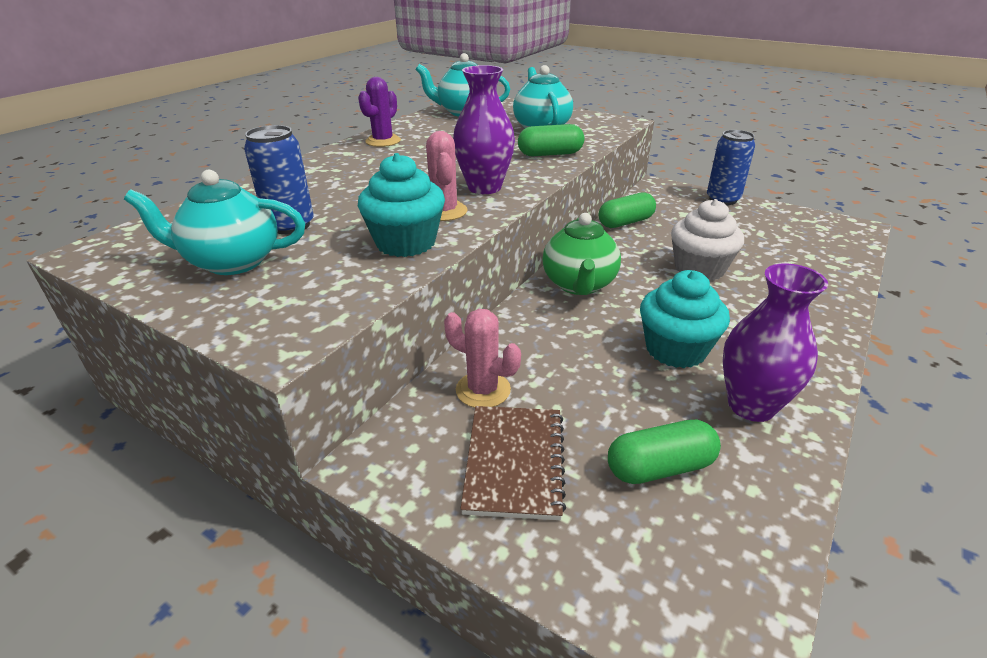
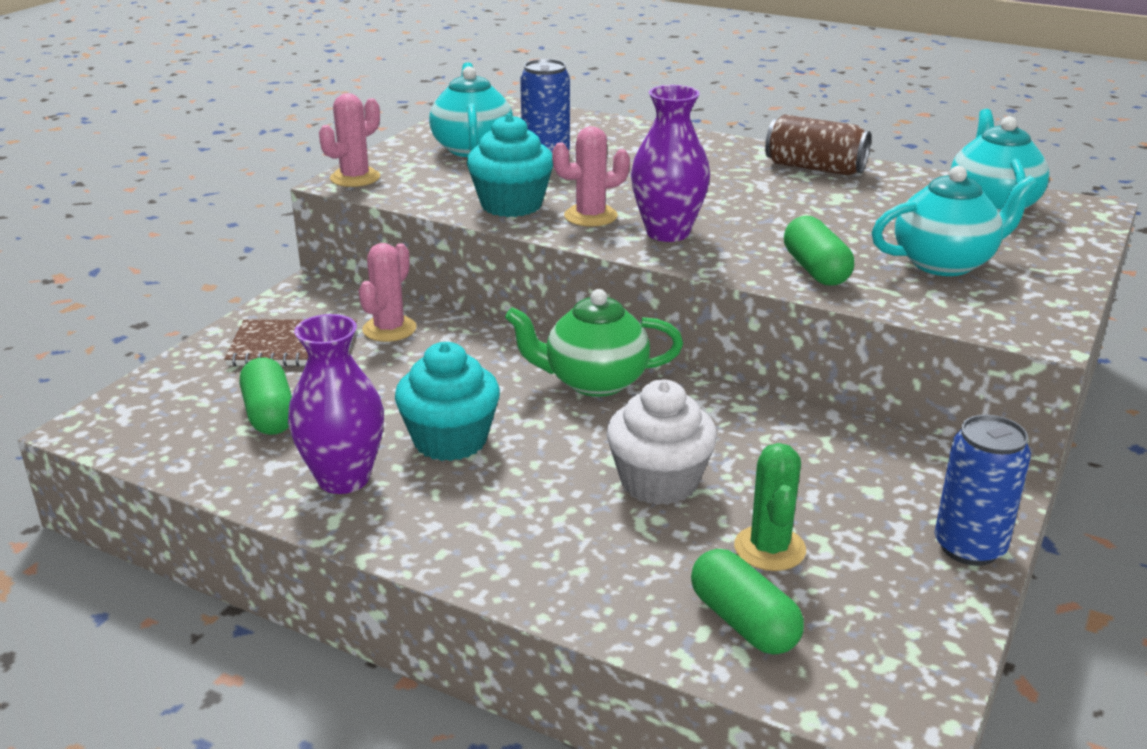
camera: 85 degrees right, 5 degrees down
purple cactus [358,77,401,147] -> brown can [765,115,871,176]
green capsule [599,192,656,228] -> green capsule moved to [691,549,804,654]
none -> pink cactus [319,93,380,187]
none -> green cactus [734,443,806,571]

